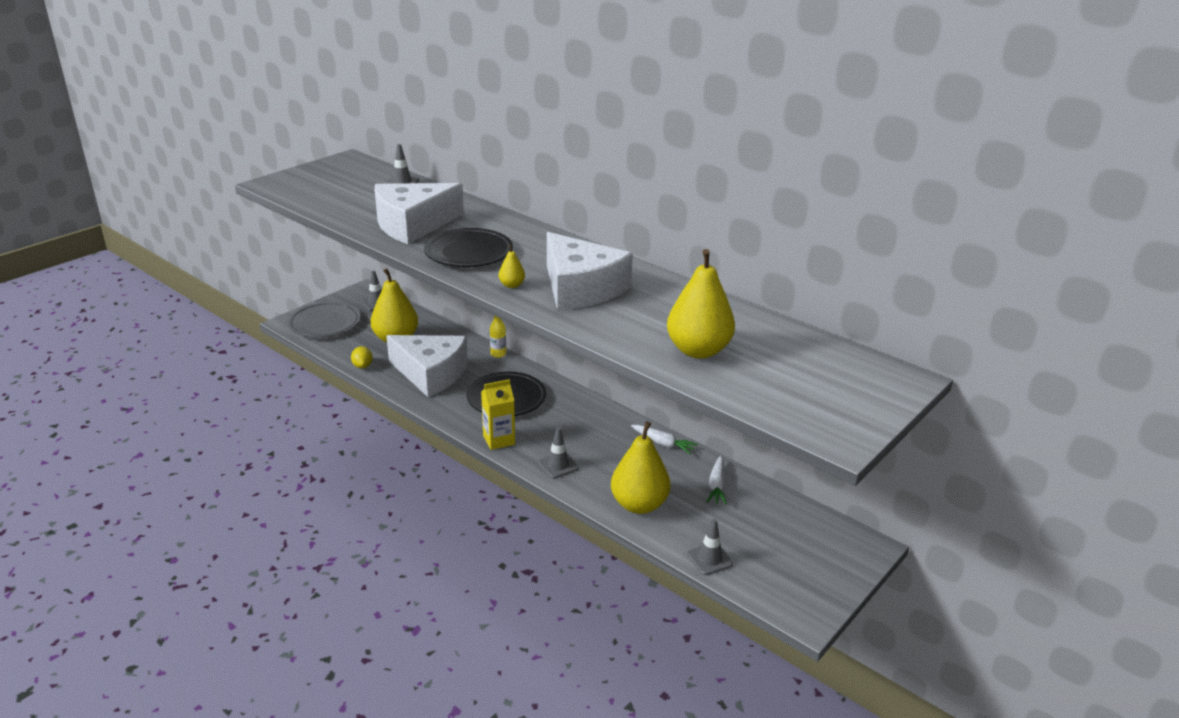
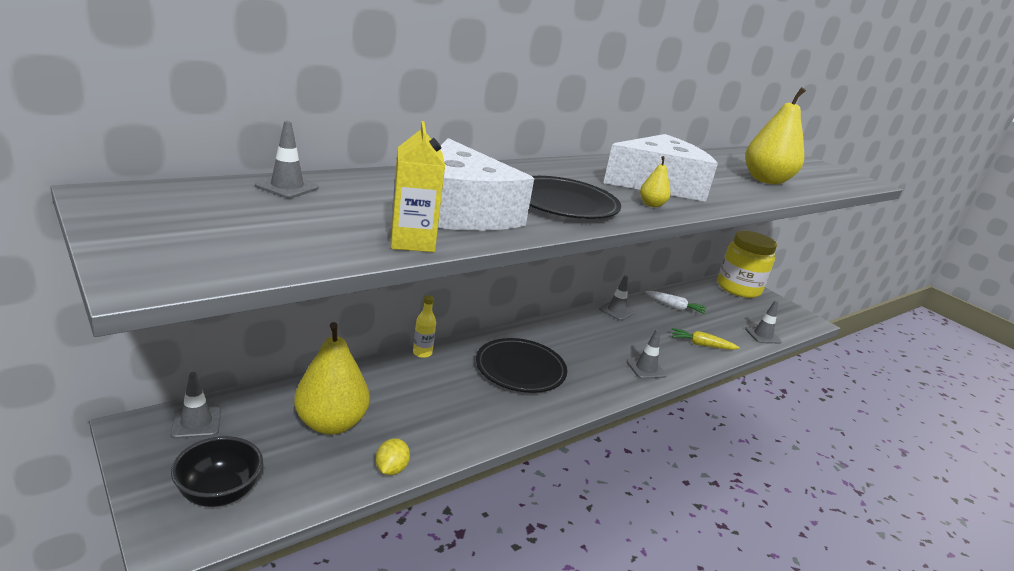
camera: 80 degrees left, 5 degrees down
grey plate [287,302,361,338] -> black bowl [171,436,263,507]
yellow lemon [351,346,373,368] -> yellow lemon turned 75 degrees counterclockwise [375,438,410,475]
white cheese [386,335,468,397] -> none
yellow carton [481,379,515,450] -> yellow carton moved to [391,121,445,252]
yellow pear [611,421,671,514] -> yellow carrot [672,328,740,350]
white carrot [631,425,698,454] -> grey traffic cone [599,275,634,321]
none -> yellow jar [718,231,777,298]

